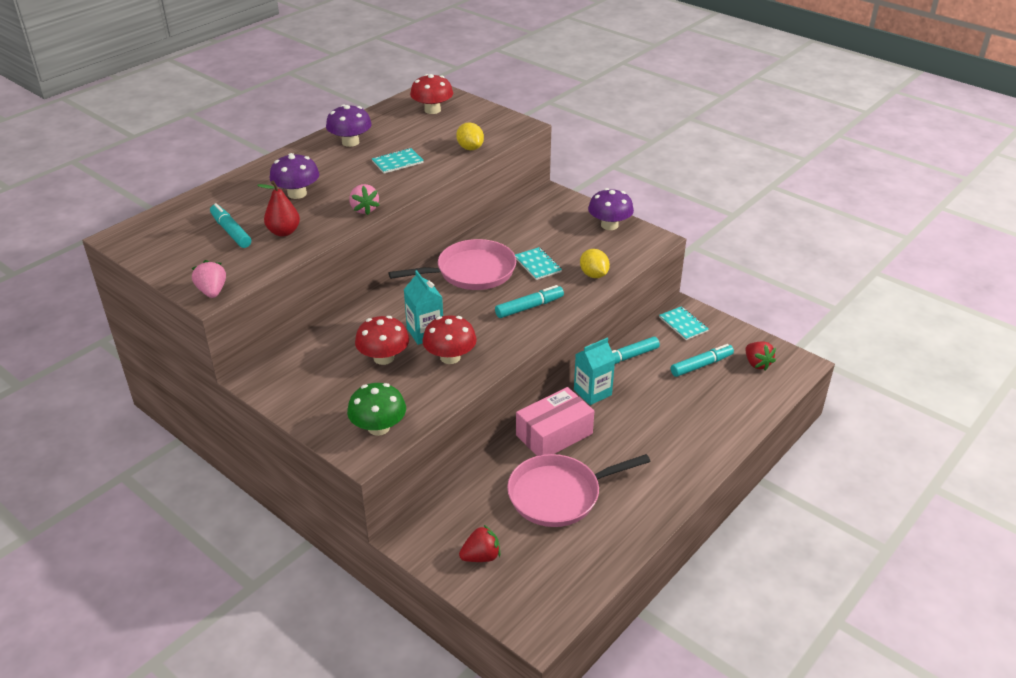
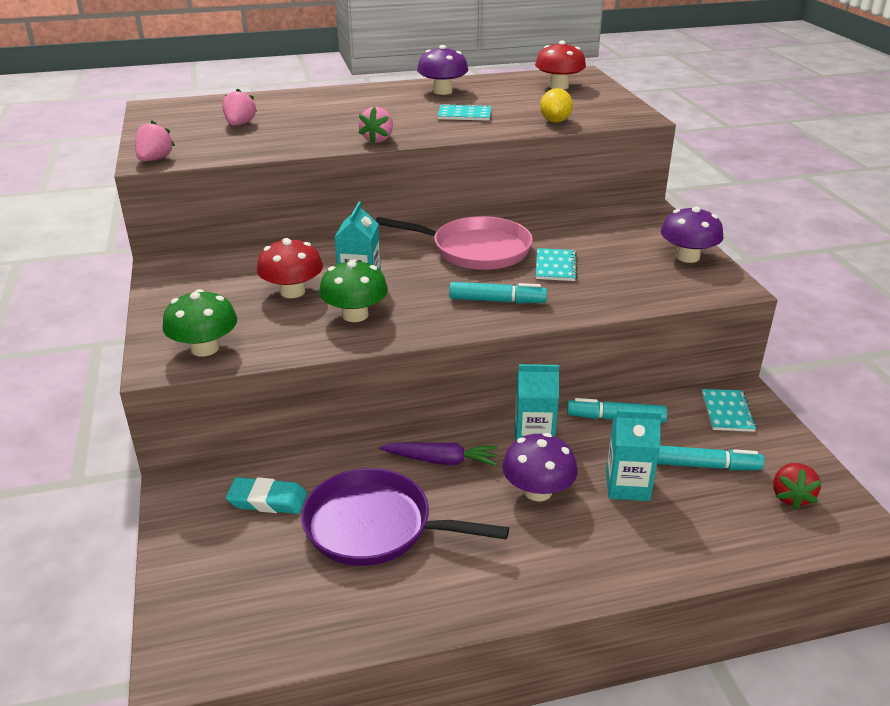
camera: 35 degrees right, 5 degrees down
turquoise marker [210,203,251,248] -> pink strawberry [222,88,257,126]
red pear [257,181,300,237] -> none
purple mushroom [269,153,319,199] -> purple mushroom moved to [502,433,578,501]
red mushroom [423,315,477,364] -> green mushroom [319,259,388,322]
red strawberry [459,525,500,562] -> none
pink pan [507,454,651,527] -> purple pan [301,468,509,566]
pink box [516,387,594,456] -> purple carrot [379,442,498,466]
yellow lemon [580,249,610,278] -> none
none -> turquoise eraser [226,477,307,514]
none -> turquoise carton [606,410,662,501]

